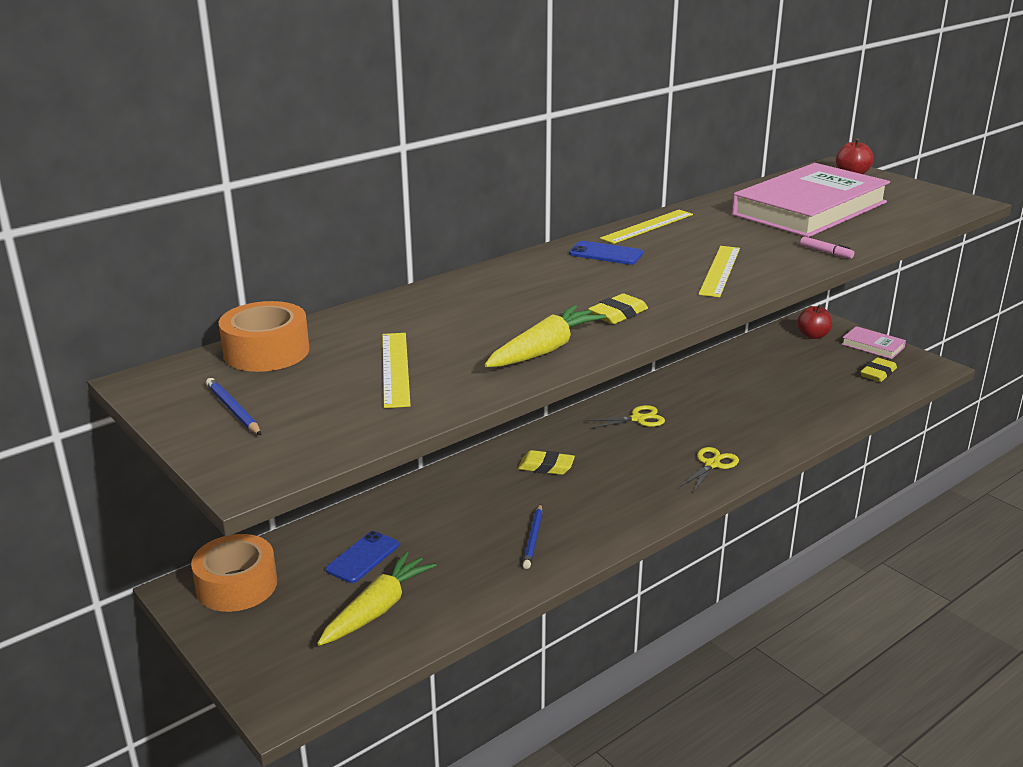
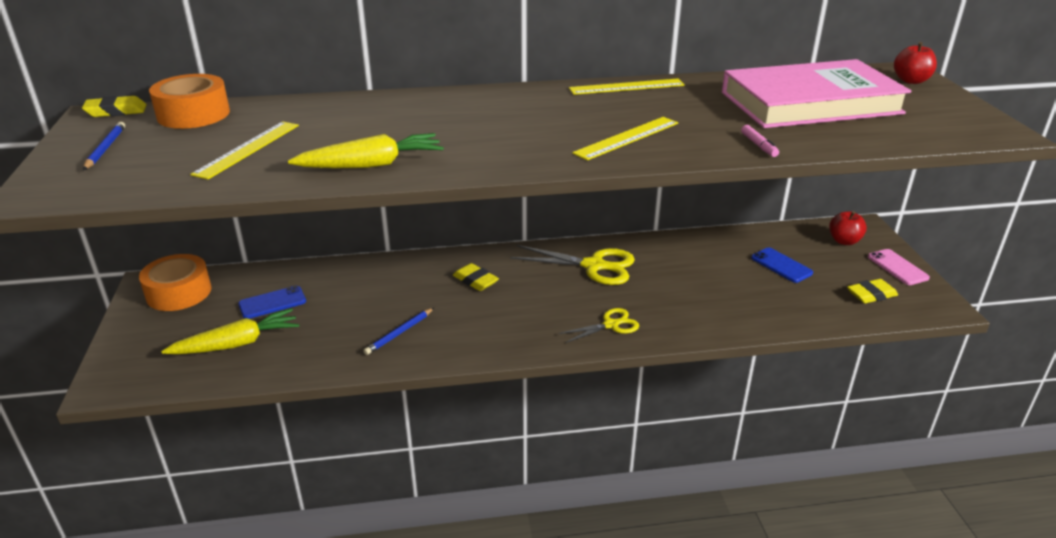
camera: 30 degrees right, 5 degrees up
blue phone [569,241,643,265] -> blue phone moved to [751,248,813,283]
yellow scissors [585,405,665,429] -> yellow scissors [511,245,635,285], size x1.70
yellow eraser [588,293,648,324] -> yellow eraser moved to [82,96,147,117]
pink book [842,326,906,359] -> pink phone [868,249,930,285]

